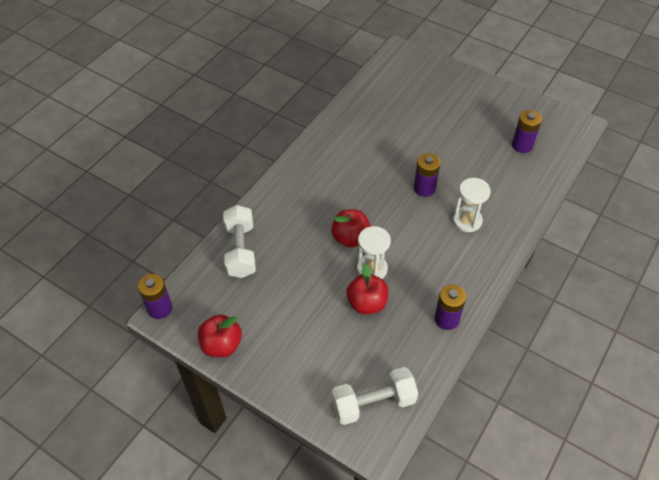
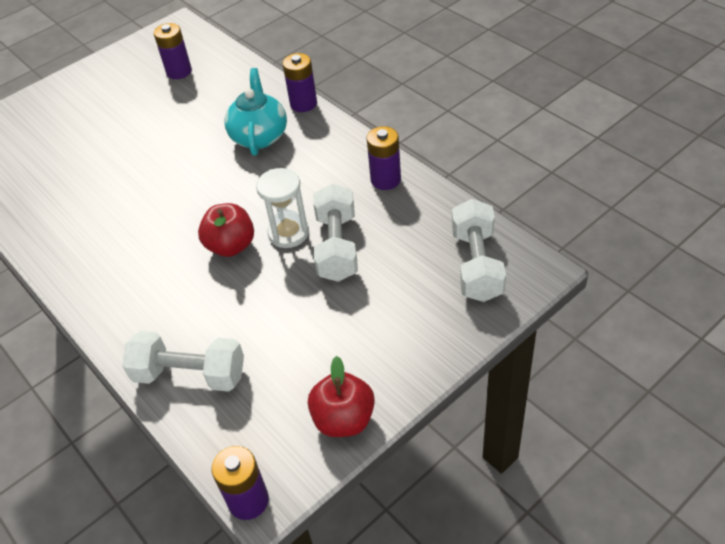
camera: 70 degrees left, 5 degrees down
red apple [346,264,388,314] -> white dumbbell [313,184,358,282]
purple battery [414,153,440,197] -> purple battery moved to [282,53,317,112]
white hourglass [453,178,491,232] -> turquoise teapot [224,68,287,156]

